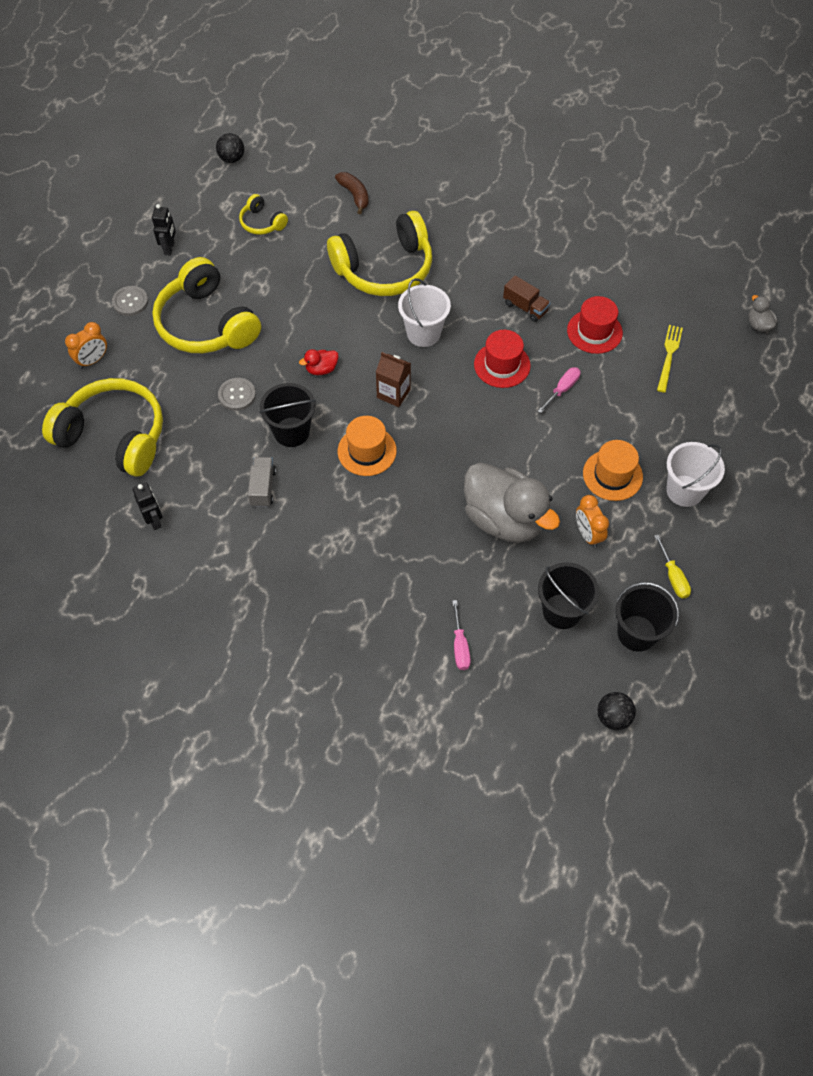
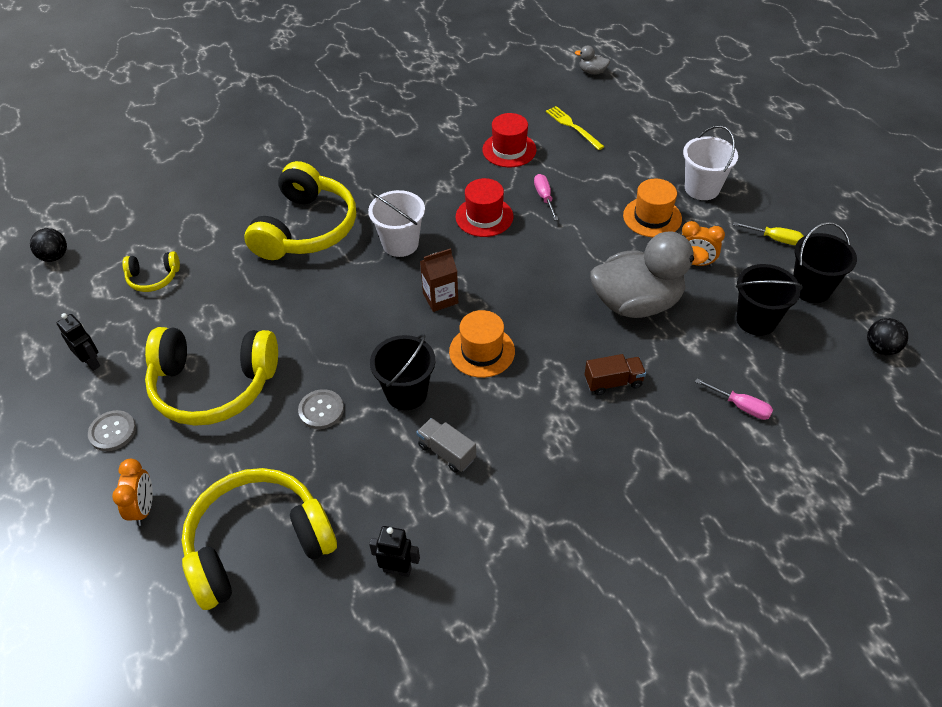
camera: 50 degrees left, 10 degrees down
red duck [299,349,339,375] -> none
brown banana [335,172,369,214] -> none
brown truck [503,275,550,322] -> brown truck moved to [585,354,646,395]

